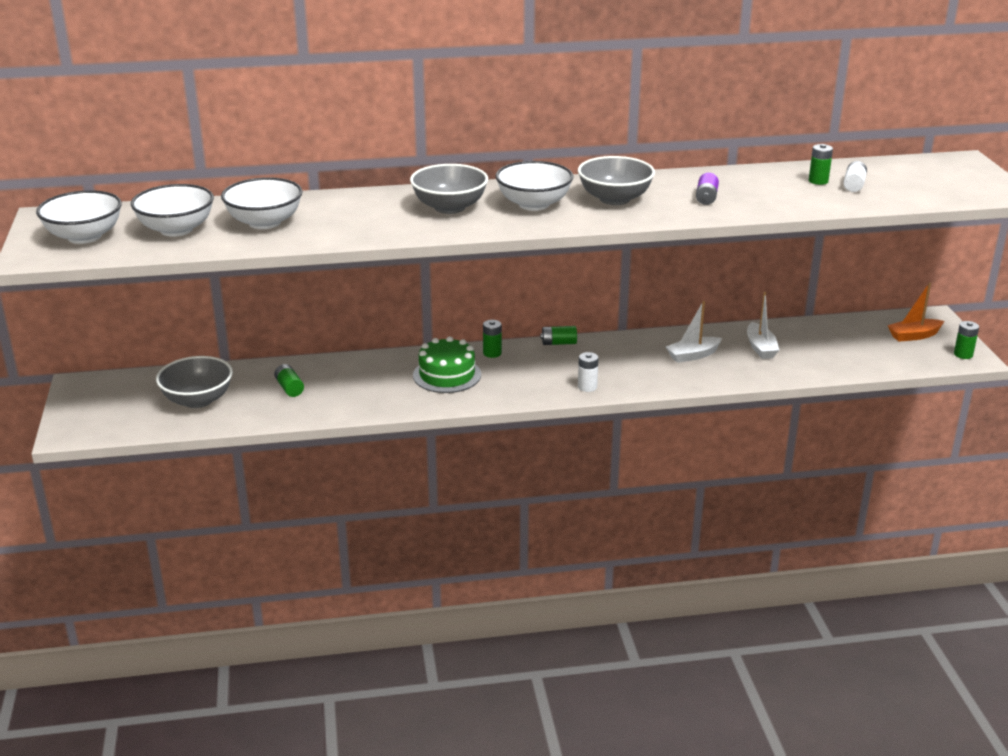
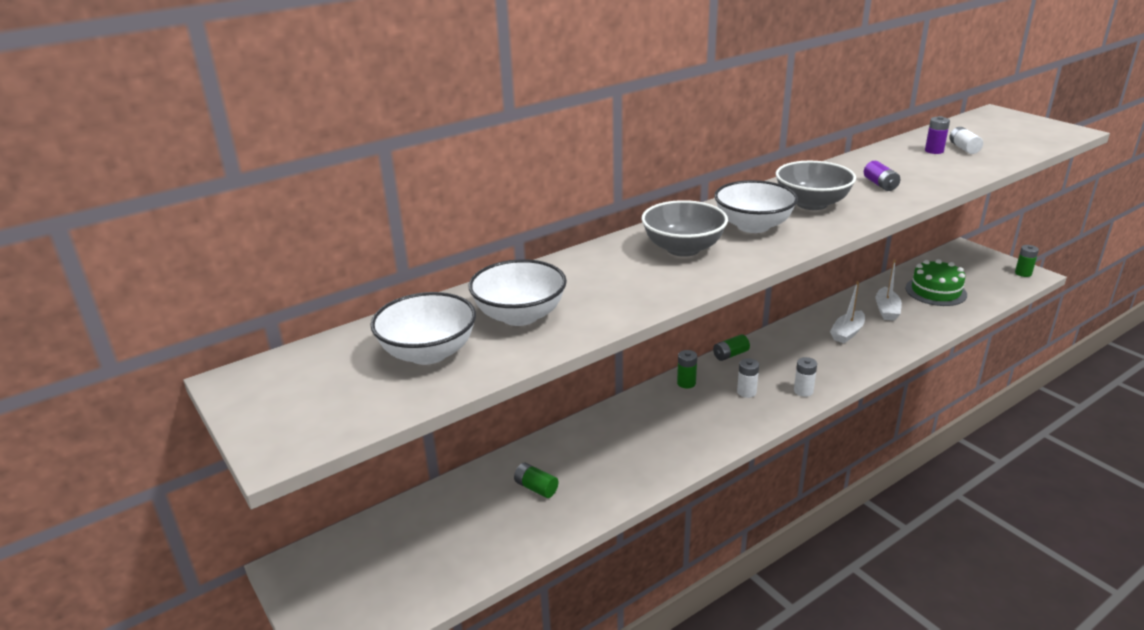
camera: 25 degrees left, 0 degrees up
white bowl [36,190,122,244] -> none
grey bowl [156,356,233,408] -> none
green cake [413,336,481,393] -> green cake moved to [905,259,967,306]
white boat [747,292,779,359] -> white boat turned 45 degrees clockwise [876,259,902,321]
green battery [809,144,833,185] -> purple battery [925,116,950,154]
orange boat [888,283,944,342] -> none
none -> white battery [737,358,759,398]

